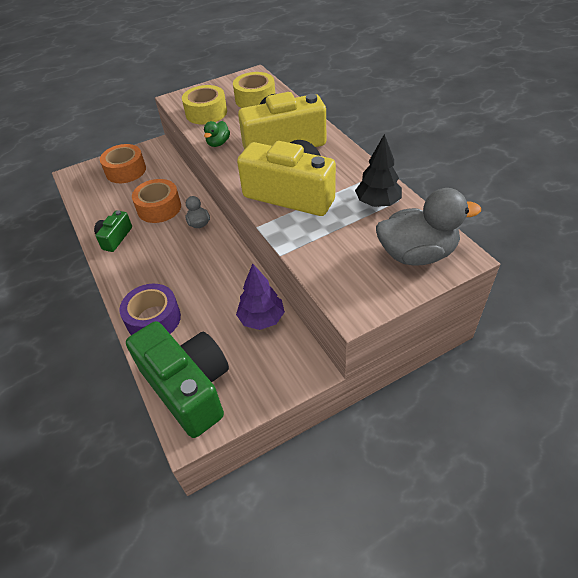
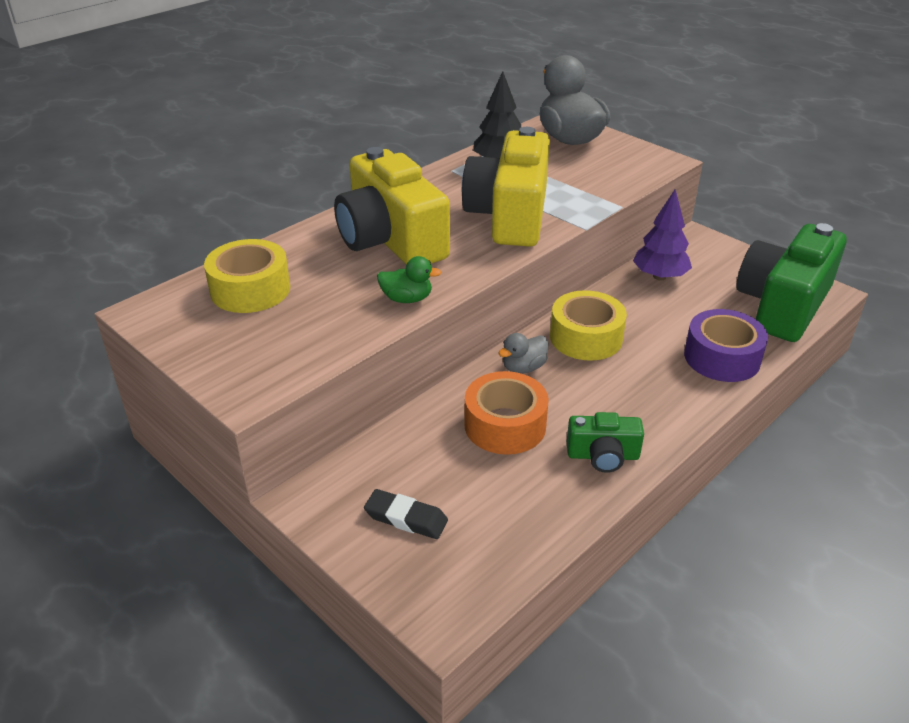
camera: 110 degrees left, 10 degrees down
orange tape [100,144,146,183] -> black eraser [364,489,448,539]
yellow tape [182,85,227,124] -> yellow tape moved to [550,290,627,361]

